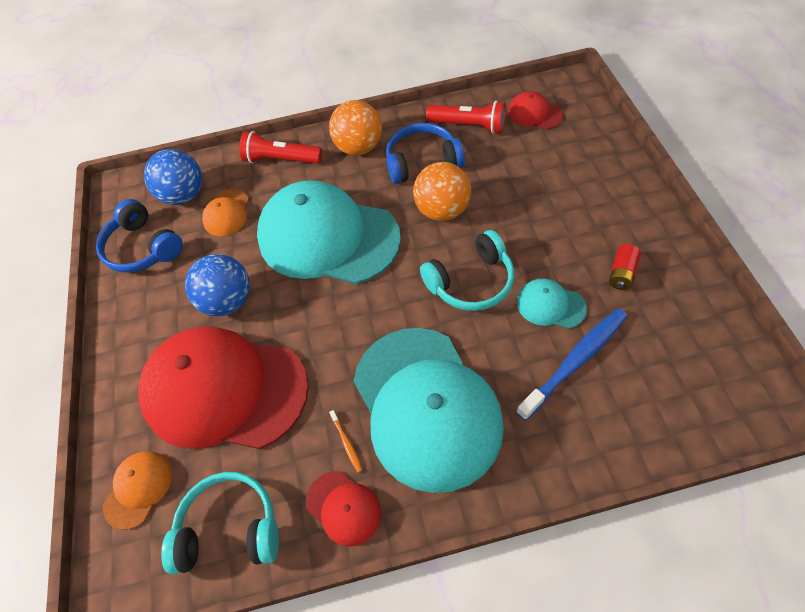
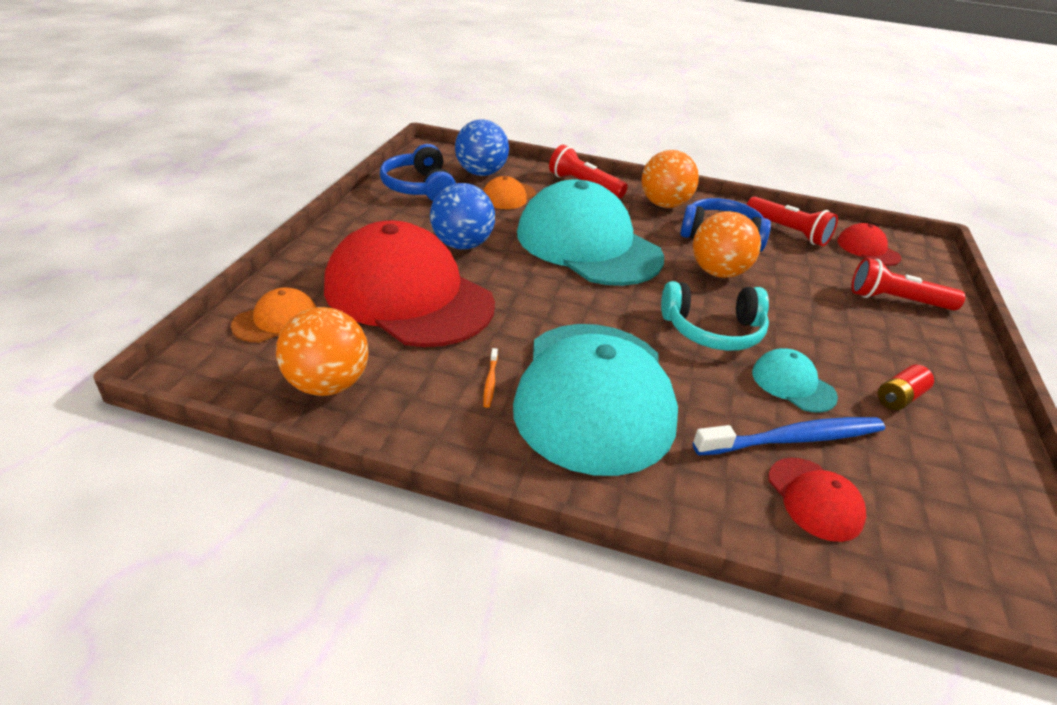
camera: 20 degrees right, 20 degrees down
turquoise headphones [161,472,279,574] -> orange ball [276,307,369,396]
red cap [306,471,381,546] -> red cap moved to [768,458,866,542]
none -> red flashlight [851,258,965,311]

